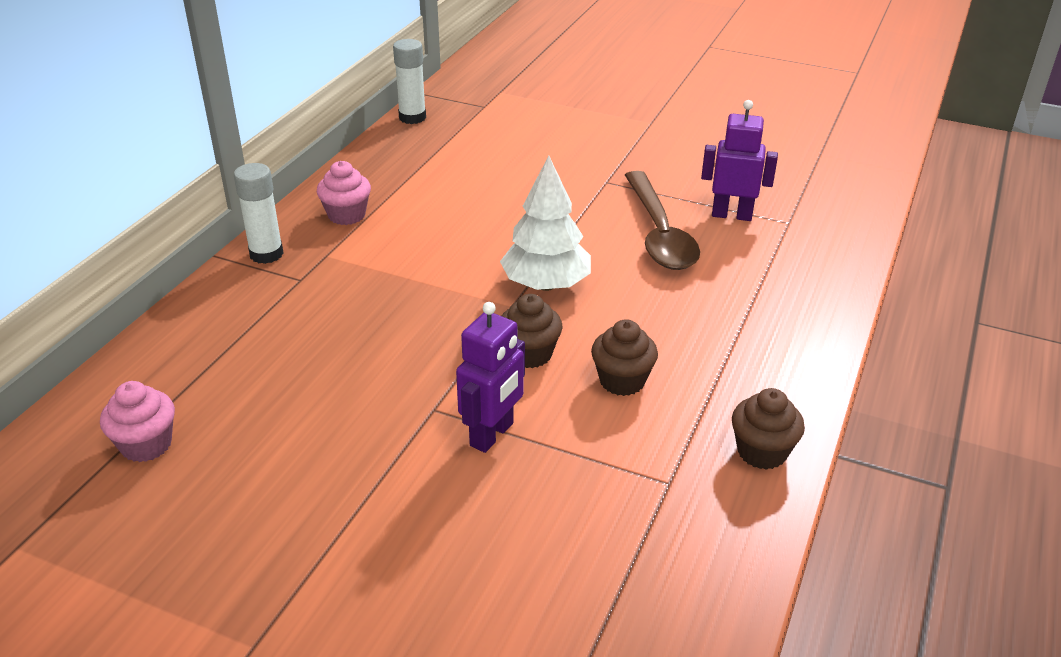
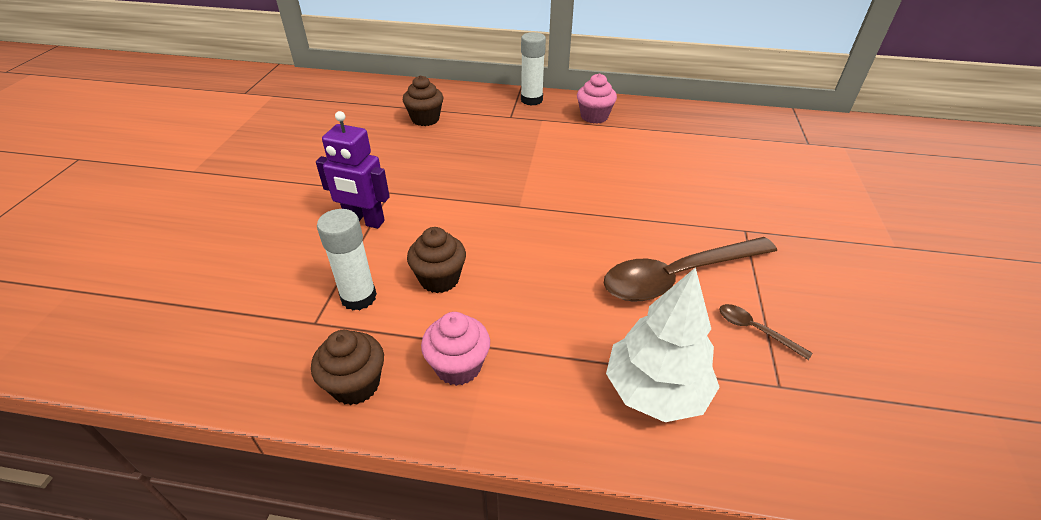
camera: 75 degrees right, 5 degrees up
pink cupcake [100,381,175,462] -> pink cupcake moved to [421,312,490,386]
white glue stick [393,39,426,124] -> white glue stick moved to [317,209,377,311]
white tree [500,155,591,291] -> white tree moved to [606,267,720,422]
brown cupcake [501,294,562,368] -> brown cupcake moved to [403,75,443,126]
purple robot [701,100,778,221] -> brown spoon [719,304,812,360]

